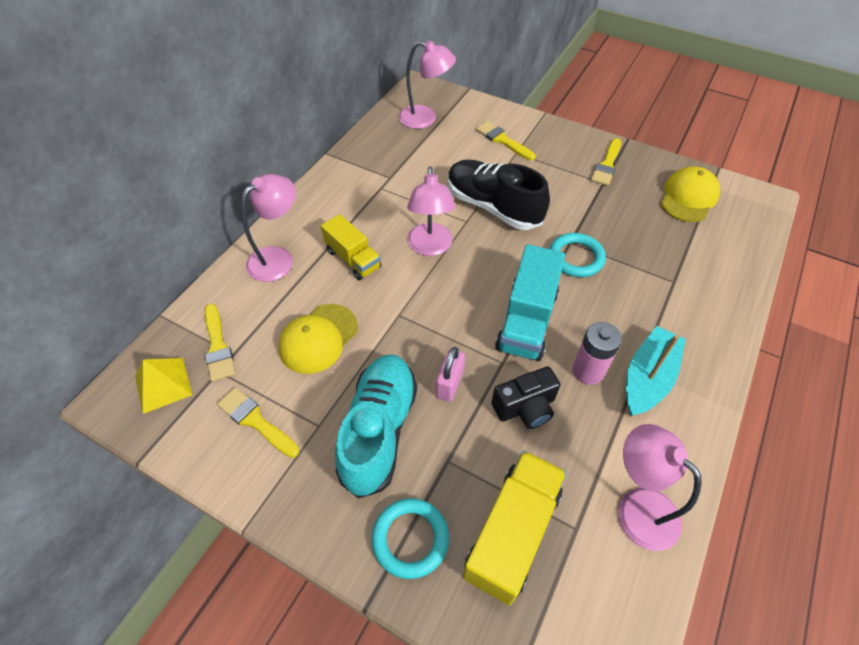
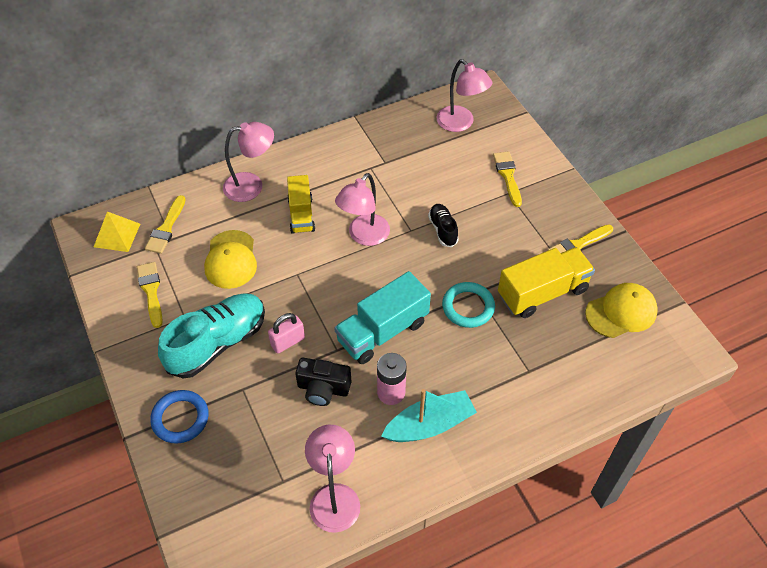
camera: 35 degrees right, 0 degrees up
yellow cap [278,304,358,374] -> yellow cap turned 75 degrees counterclockwise [204,230,257,289]
turquoise ring [371,498,449,579] -> blue ring [150,390,209,443]
black shoe [448,159,550,230] -> black shoe [428,204,459,247], size x0.50
yellow truck [463,450,567,605] -> yellow truck moved to [498,247,595,318]

